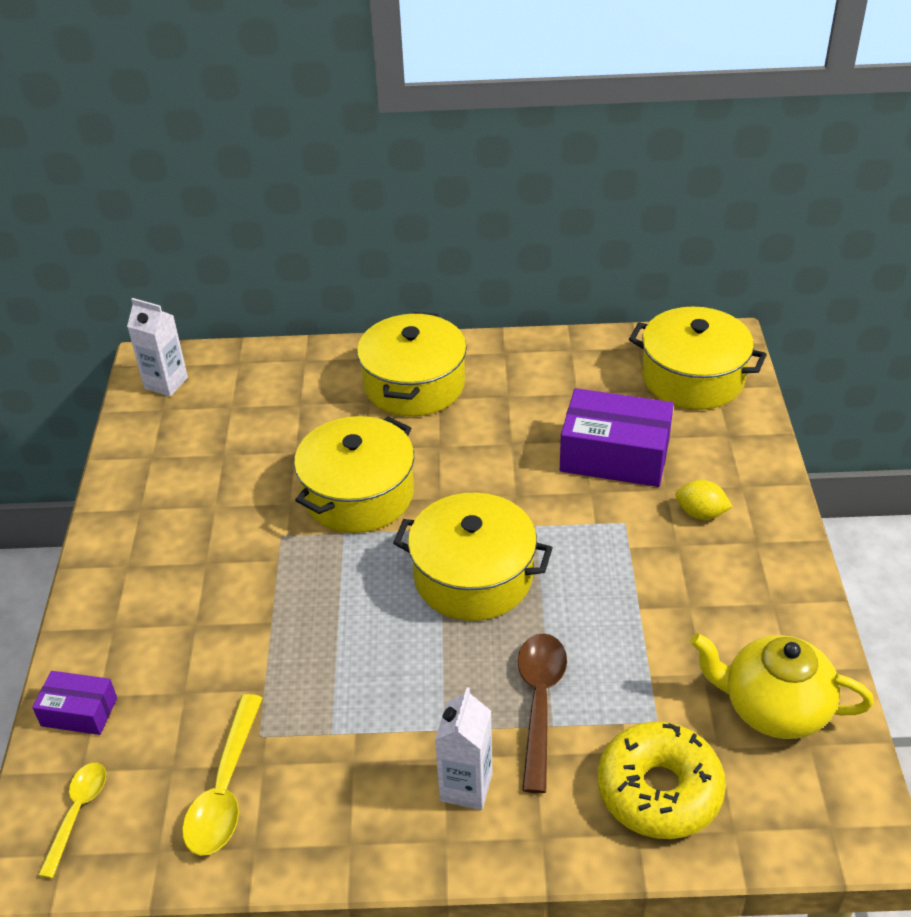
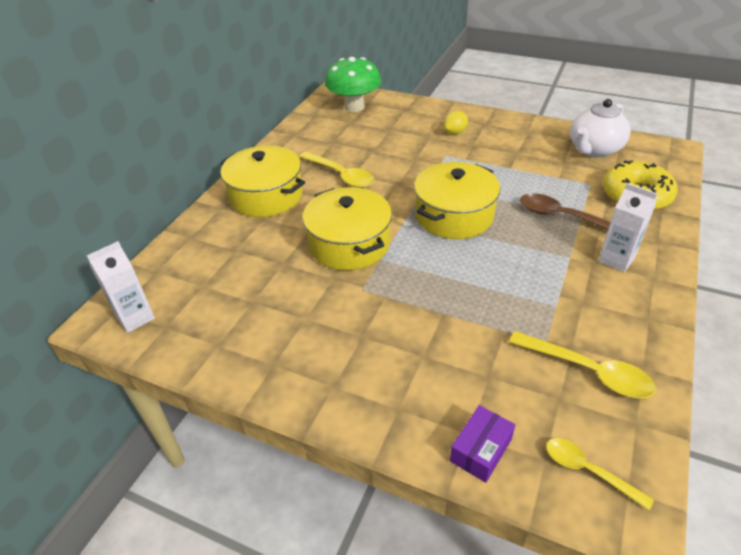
camera: 65 degrees left, 0 degrees up
purple box [560,388,674,487] -> none
yellow pot [629,306,767,410] -> green mushroom [325,57,381,112]
yellow teapot [690,633,874,739] -> white teapot [570,99,631,158]
none -> yellow spoon [299,151,375,188]

